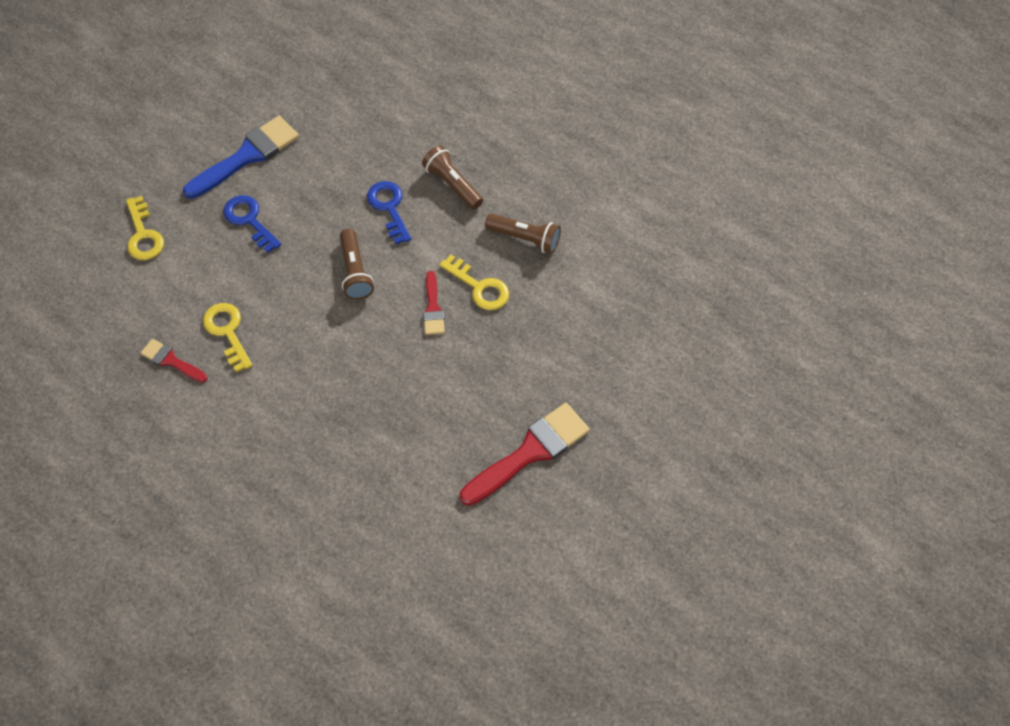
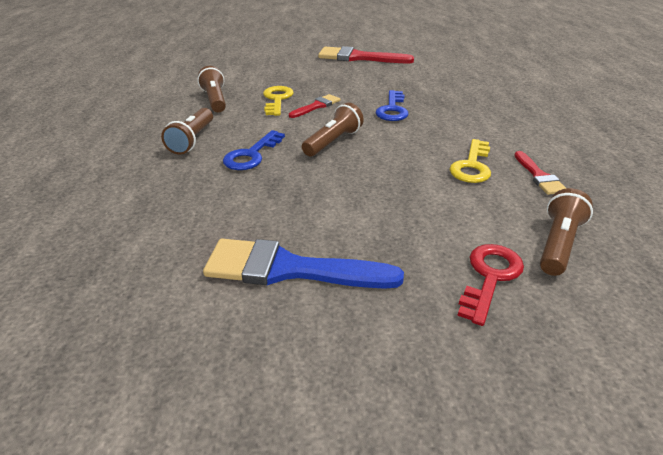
camera: 130 degrees left, 25 degrees down
yellow key [126,196,164,260] -> red key [457,244,524,326]
blue key [223,195,281,253] -> blue key moved to [376,90,409,121]
none -> brown flashlight [540,188,593,276]

